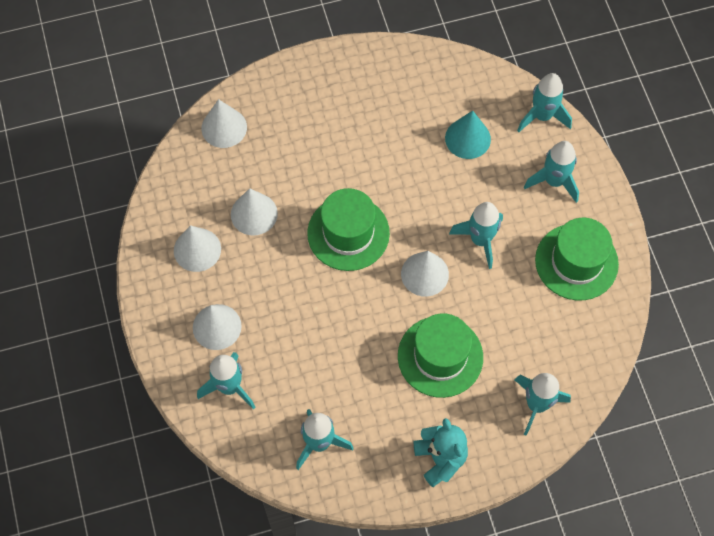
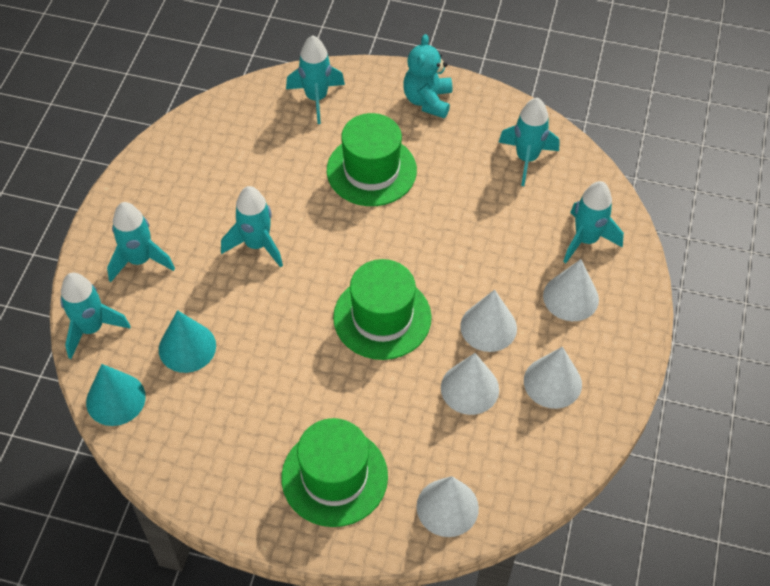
camera: 150 degrees left, 10 degrees down
white cone [401,251,449,297] -> white cone moved to [460,290,517,352]
green hat [535,218,619,300] -> green hat moved to [281,418,388,527]
none -> turquoise cone [86,364,146,426]

